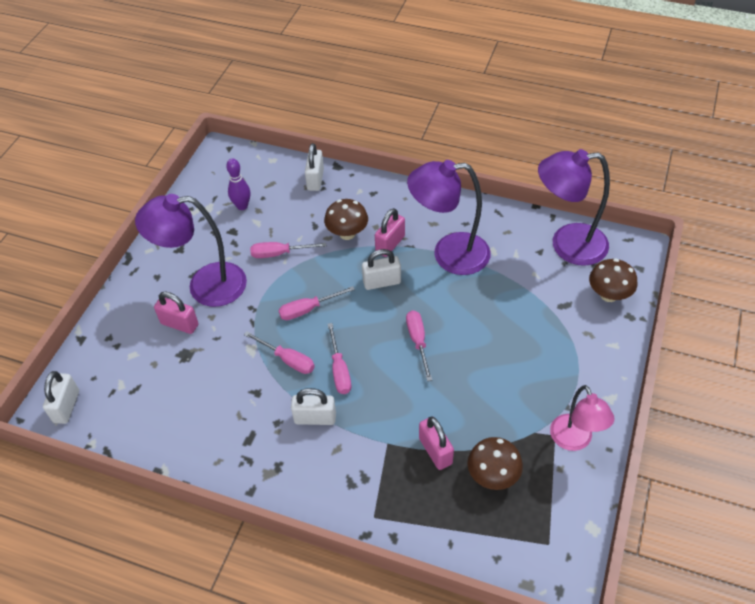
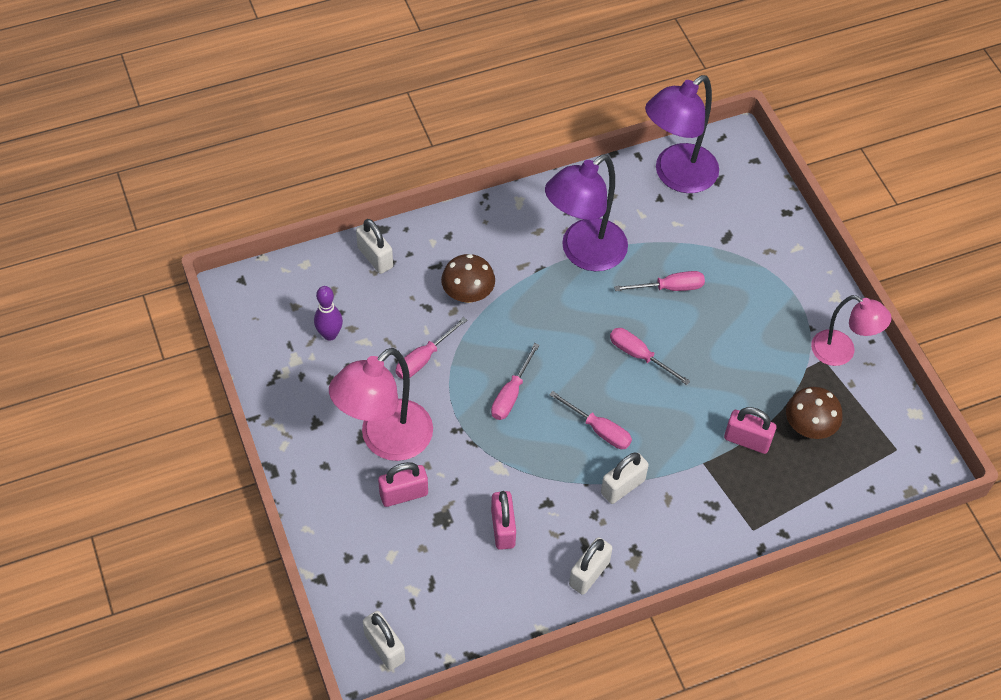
camera: 45 degrees left, 5 degrees up
purple lamp [135,194,247,307] -> pink lamp [329,348,433,461]
pink screwdriver [244,331,315,374] -> pink screwdriver moved to [614,271,705,291]
white padlock [362,249,401,290] -> white padlock moved to [569,537,613,595]
pink padlock [375,208,405,257] -> pink padlock moved to [491,491,516,550]
brown mushroom [589,259,637,302] -> none

